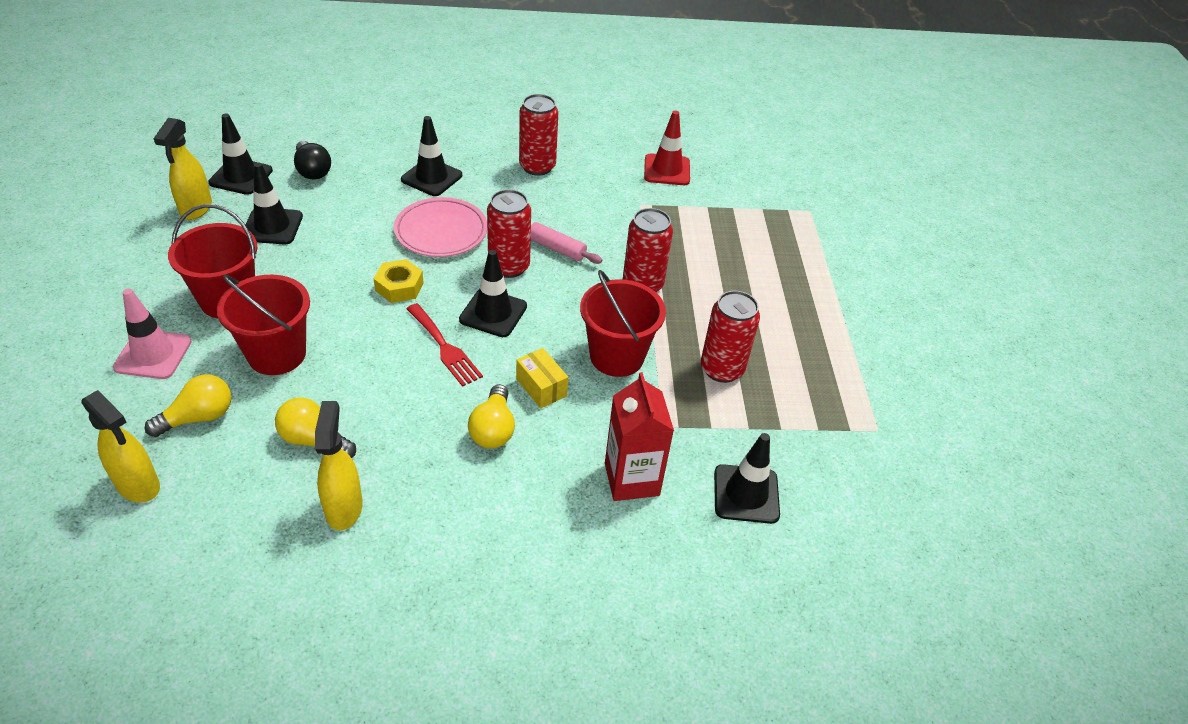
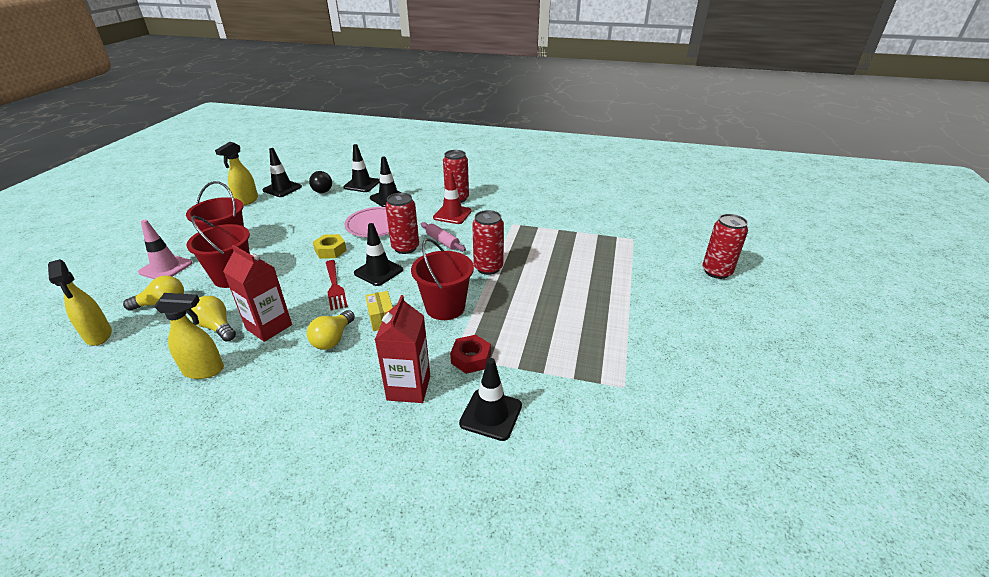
camera: 20 degrees right, 10 degrees down
black traffic cone [245,163,303,244] -> black traffic cone moved to [343,144,380,192]
yellow spray bottle [315,401,363,530] -> yellow spray bottle turned 75 degrees clockwise [154,293,224,379]
red traffic cone [644,111,690,185] -> red traffic cone moved to [433,171,472,224]
red can [701,291,760,383] -> red can moved to [702,214,748,279]
none -> red carton [223,245,292,342]
none -> red nut [450,335,491,374]

